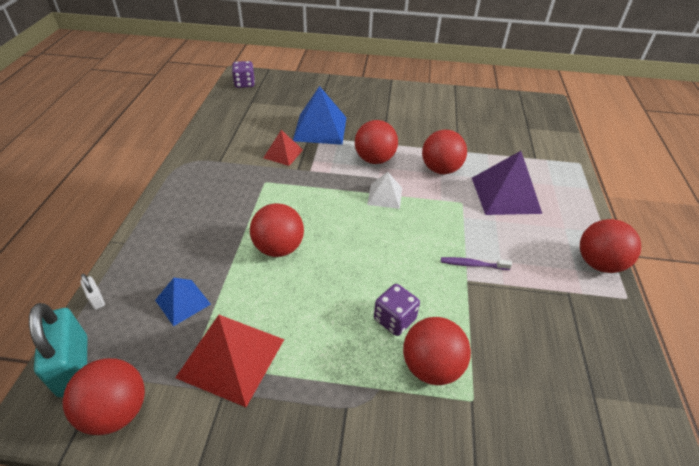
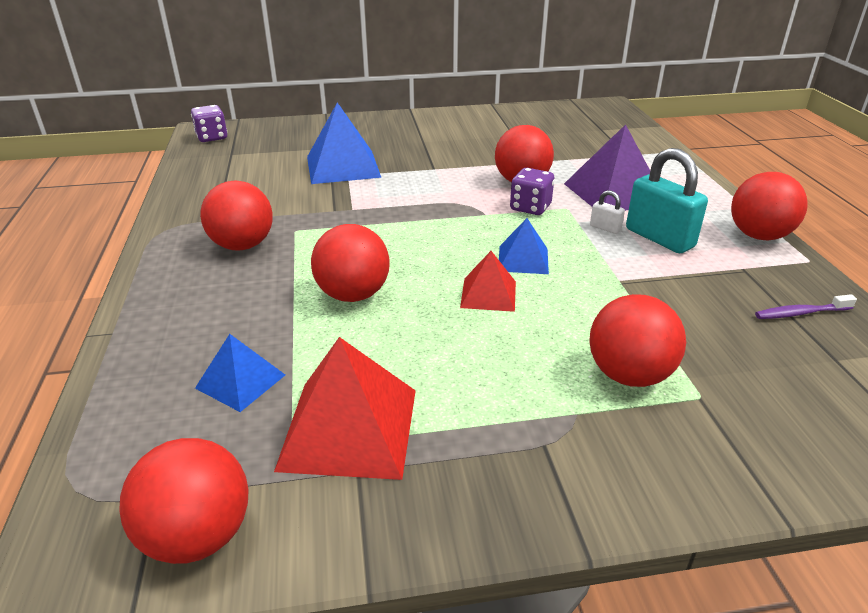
camera: 15 degrees left, 10 degrees down
turquoise padlock [29,303,87,397] -> turquoise padlock moved to [626,148,708,253]
white padlock [80,274,105,310] -> white padlock moved to [590,190,625,234]
red pyramid [264,130,303,166] -> red pyramid moved to [460,251,516,312]
red ball [355,120,398,164] -> red ball moved to [200,180,273,251]
white pyramid [367,172,402,209] -> none
purple dice [374,284,420,336] -> purple dice moved to [510,168,554,215]
purple toothbrush [441,257,512,270] -> purple toothbrush moved to [755,294,857,319]
none -> blue pyramid [499,218,549,274]

